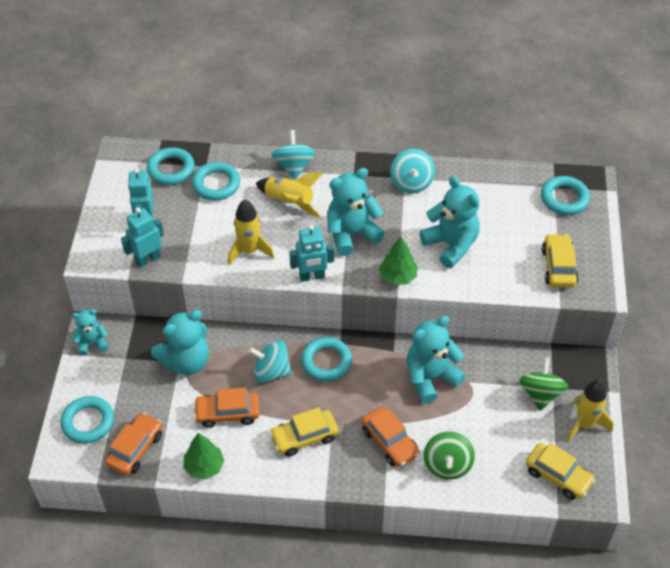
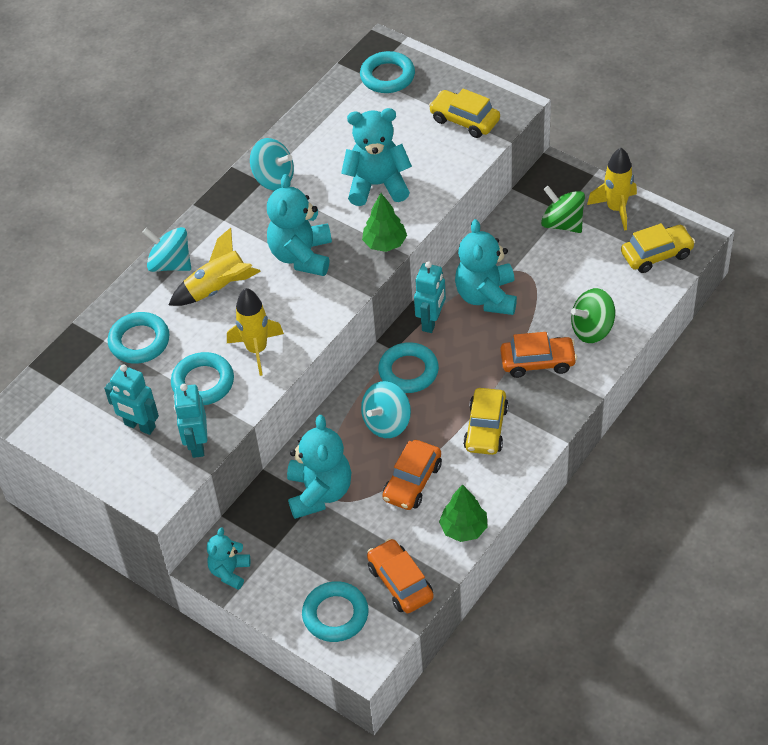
camera: 55 degrees left, 0 degrees up
turquoise ring [147,147,195,185] -> turquoise ring moved to [171,352,234,405]
turquoise robot [289,225,334,282] -> turquoise robot moved to [414,262,446,333]
green spinning top [424,432,475,479] -> green spinning top turned 120 degrees clockwise [571,288,615,343]

